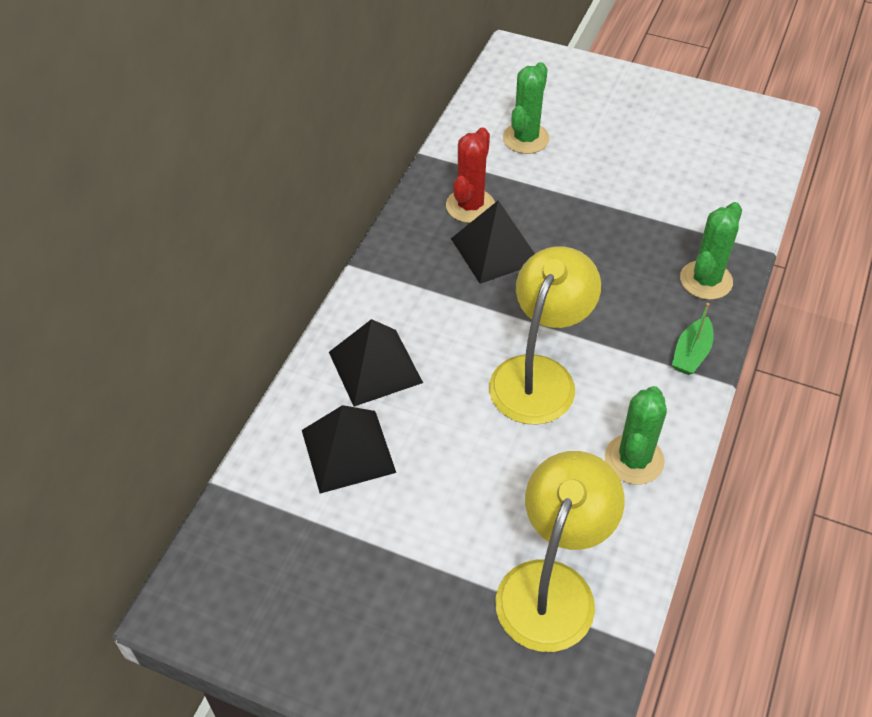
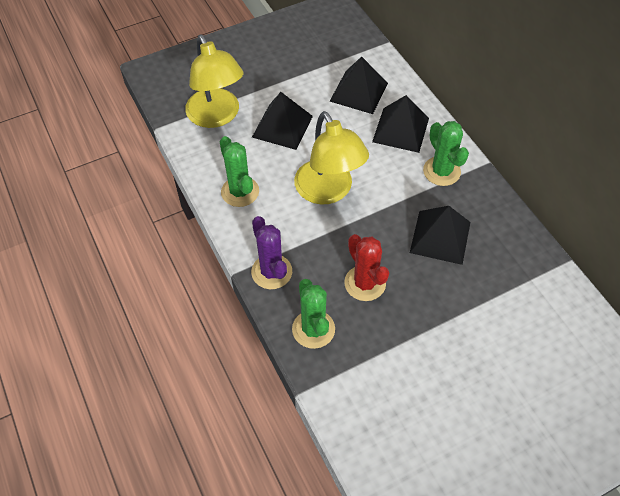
camera: 130 degrees right, 5 degrees up
red cactus [446,128,495,223] -> red cactus moved to [344,234,389,301]
green cactus [503,62,550,154] -> green cactus moved to [423,121,469,186]
green boat [672,303,713,375] -> purple cactus [251,216,292,289]
none -> black pyramid [252,92,313,150]

